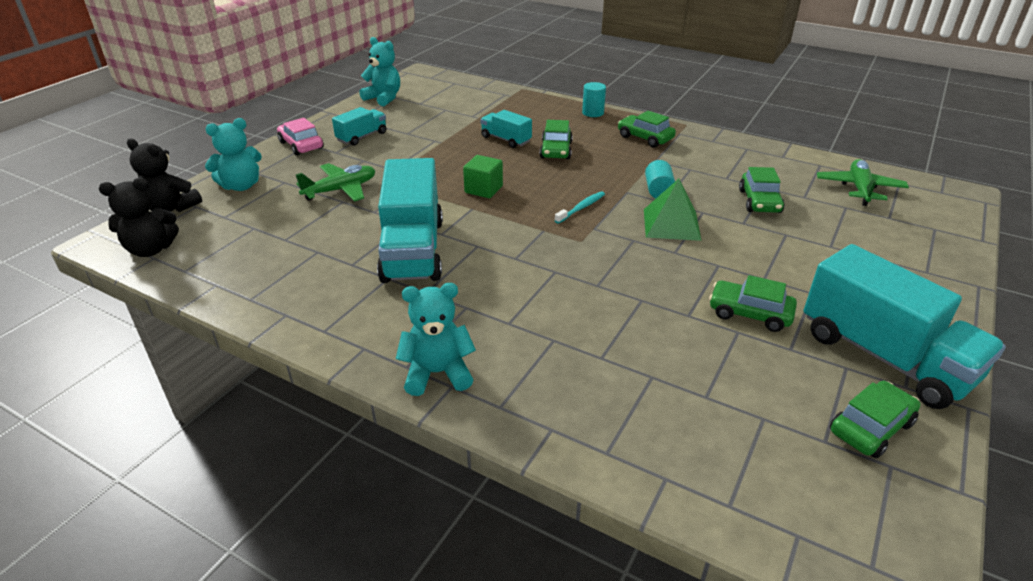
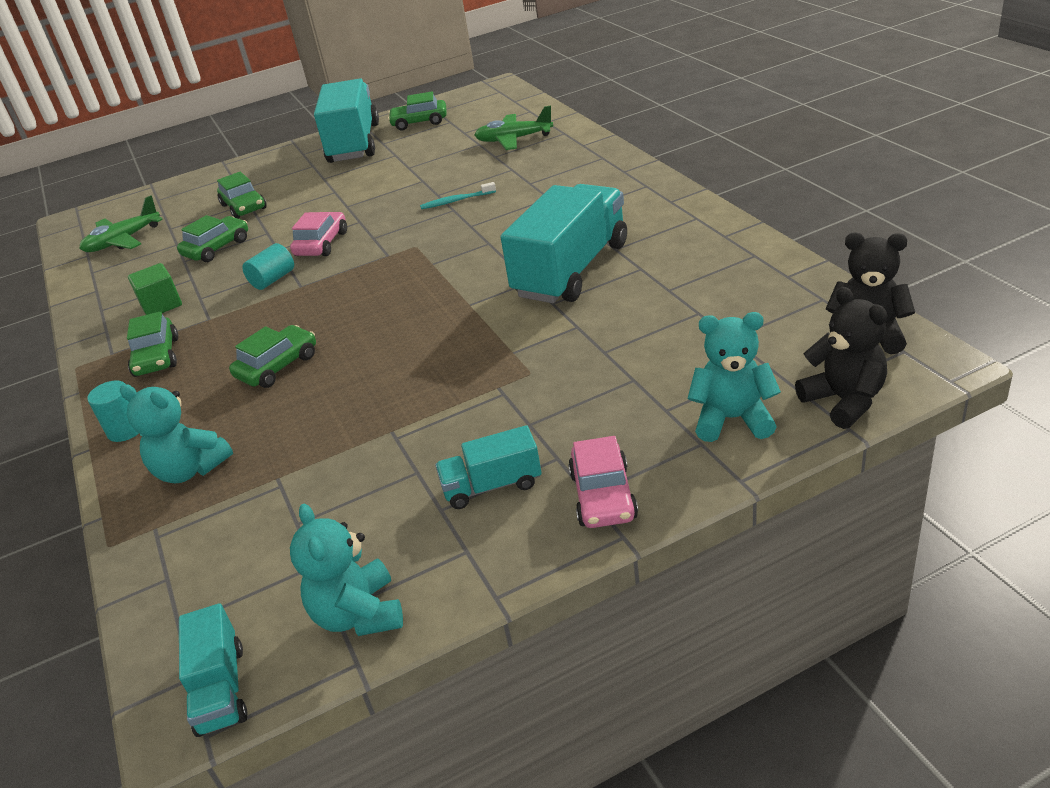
camera: 140 degrees left, 0 degrees up
green plane [296,163,375,202] -> green plane moved to [474,106,553,150]
turquoise teddy bear [396,283,476,396] -> turquoise teddy bear moved to [120,384,233,483]
green cube [463,155,503,198] -> green cube moved to [128,263,182,315]
turquoise truck [480,110,532,148] -> turquoise truck moved to [179,603,247,737]
turquoise toothbrush [554,191,605,224] -> turquoise toothbrush moved to [420,182,496,209]
green pyramid [644,179,701,241] -> pink car [290,212,347,256]
green car [709,275,797,332] -> green car moved to [217,172,267,219]

